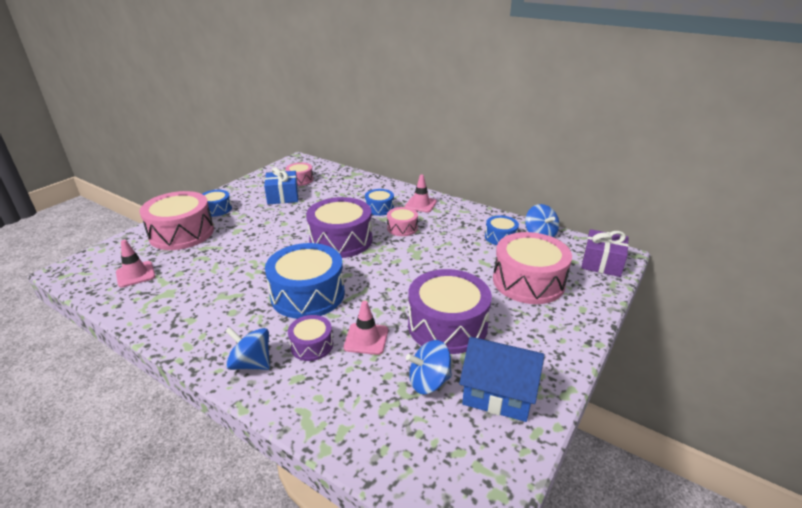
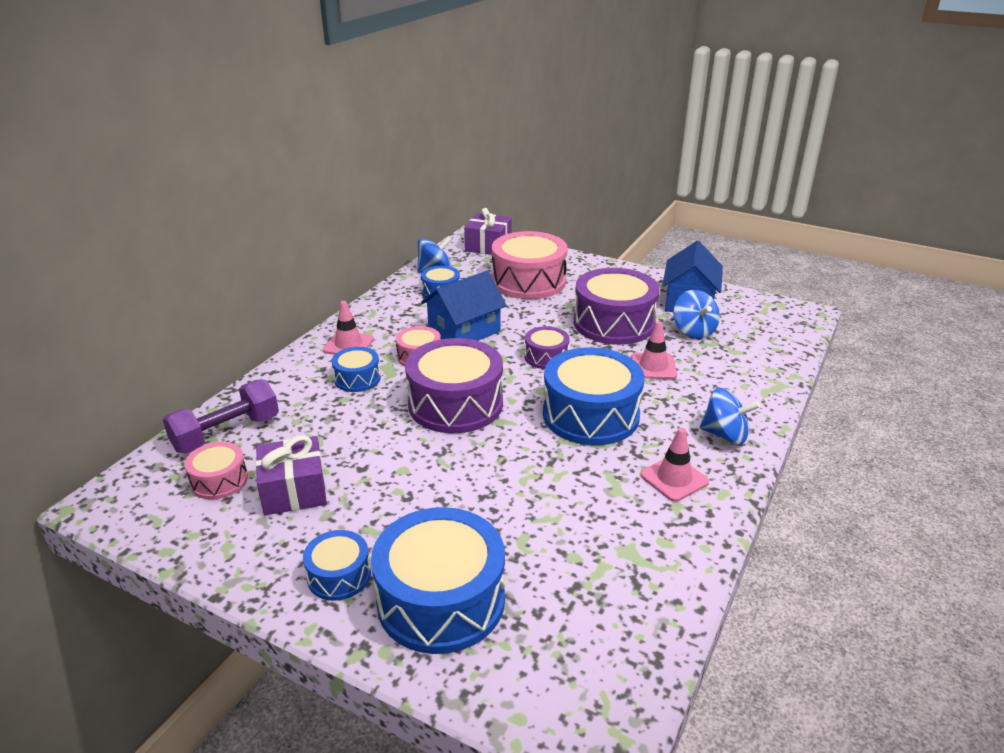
camera: 95 degrees left, 0 degrees up
pink traffic cone [116,240,155,288] -> pink traffic cone moved to [640,428,709,502]
pink drum [140,191,214,250] -> blue drum [371,507,505,654]
blue spinning top [226,327,270,370] -> blue spinning top turned 90 degrees counterclockwise [700,388,760,445]
blue gift [264,167,299,204] -> purple gift [256,436,327,515]
purple drum [288,315,333,361] -> purple drum moved to [524,326,570,369]
none -> purple dumbbell [163,379,279,453]
none -> blue house [421,271,507,341]

